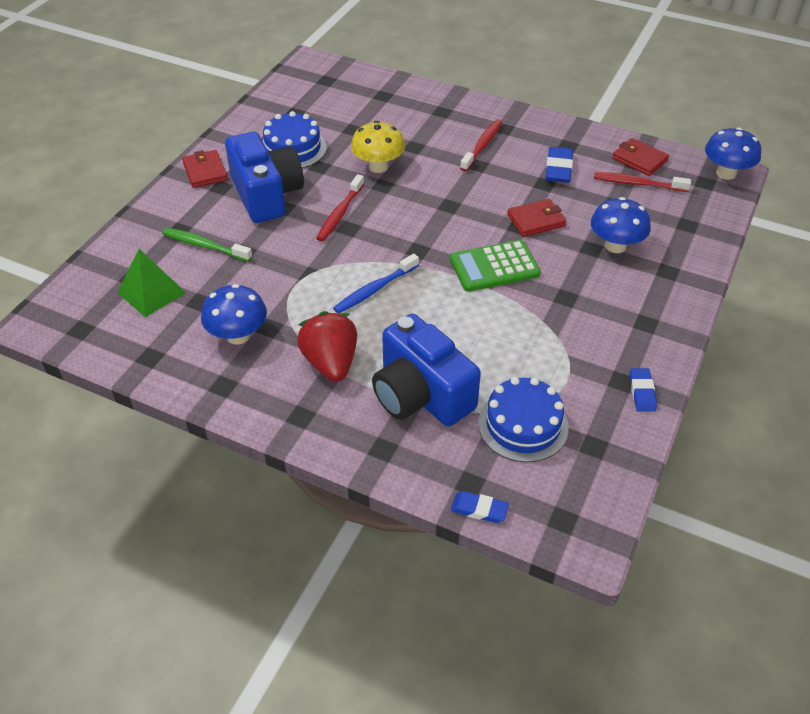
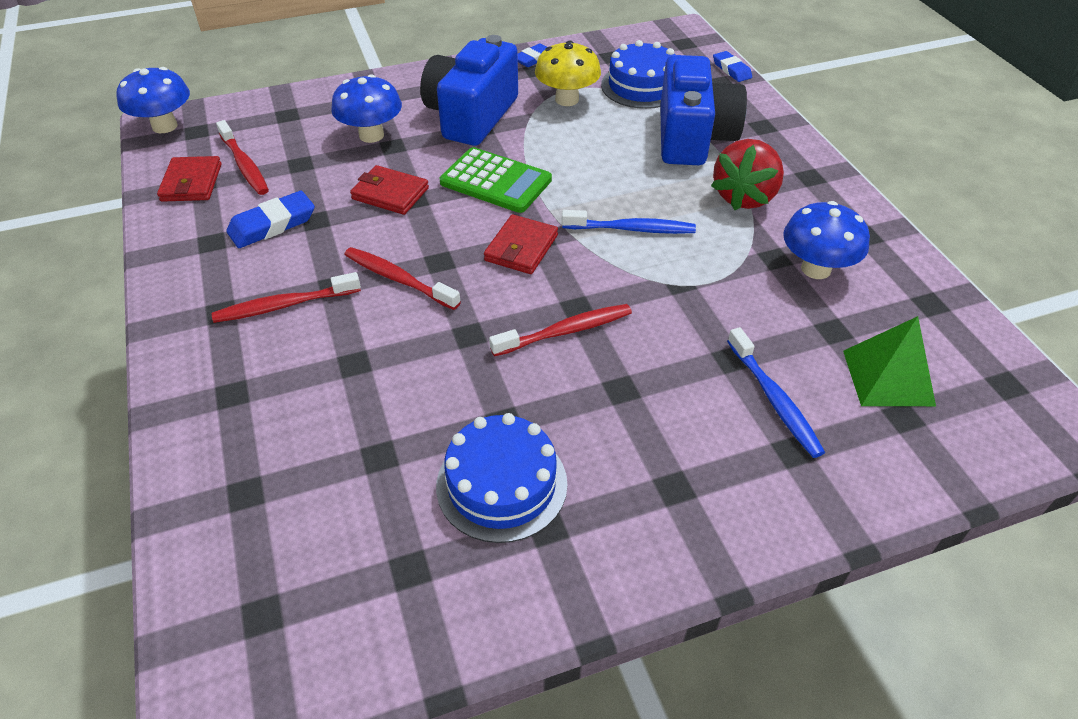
camera: 135 degrees left, 0 degrees up
green toothbrush [162,228,252,262] -> blue toothbrush [727,327,825,458]
red wallet [182,150,228,188] -> red wallet moved to [484,214,558,274]
blue camera [225,132,304,223] -> blue camera moved to [420,35,518,146]
yellow mushroom [351,121,405,173] -> yellow mushroom moved to [535,41,601,106]
none -> red toothbrush [344,247,461,310]

